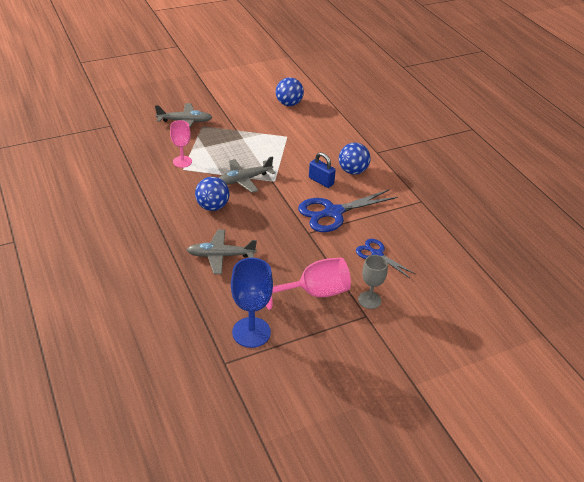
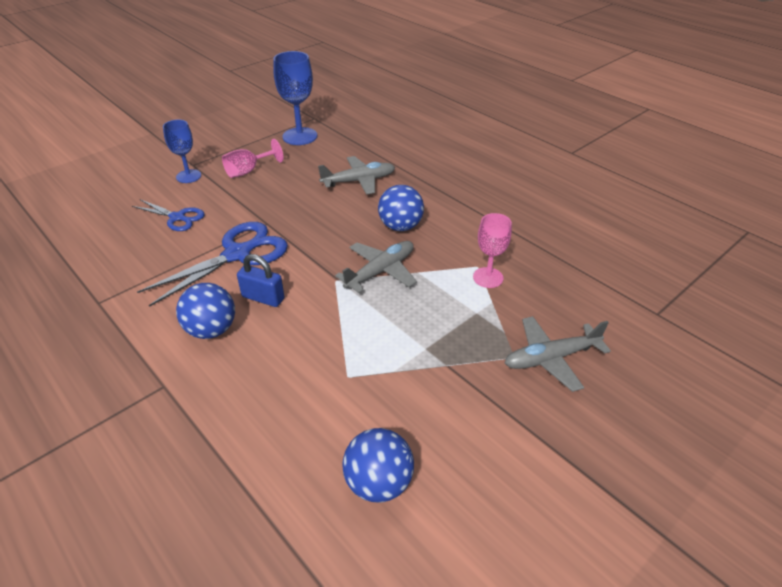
camera: 165 degrees right, 0 degrees up
pink goblet [266,258,351,310] -> pink goblet [222,139,283,178], size x0.64
grey goblet [358,255,388,309] -> blue goblet [163,120,201,183]

